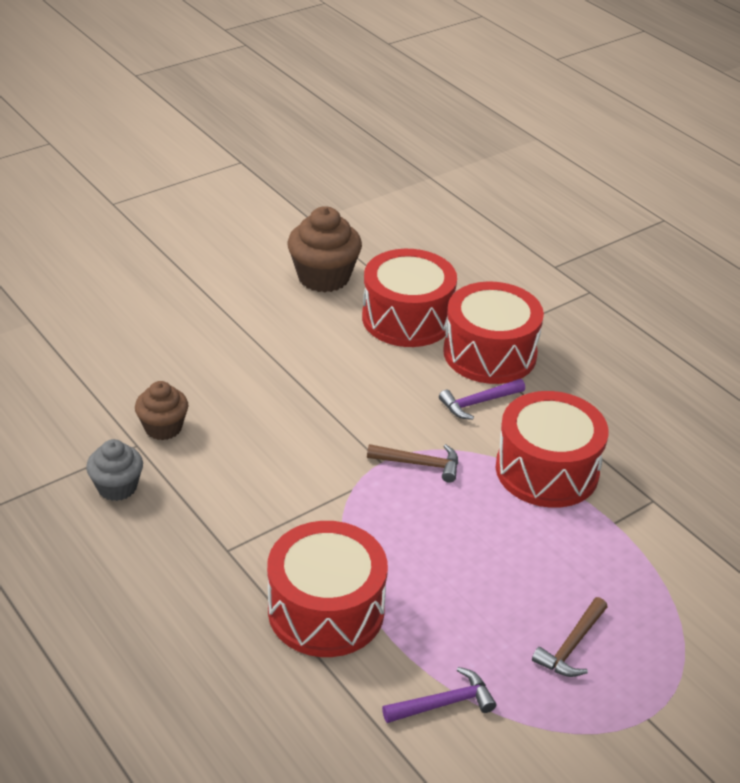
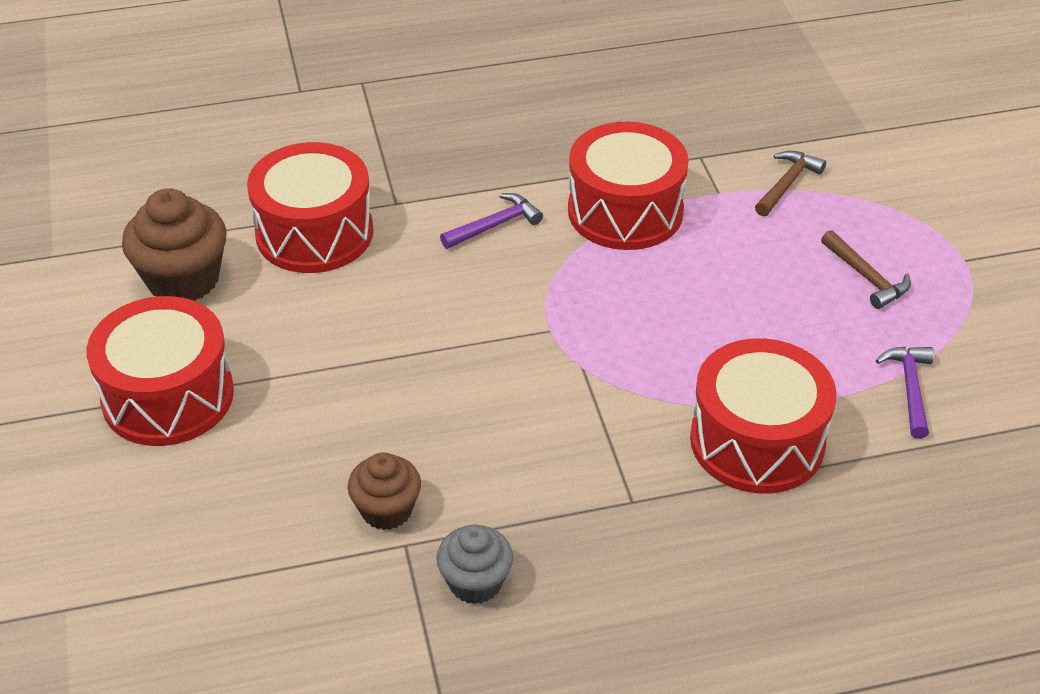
camera: 65 degrees left, 5 degrees up
brown hammer [367,444,458,483] -> brown hammer moved to [755,151,826,216]
purple hammer [439,379,525,420] -> purple hammer turned 120 degrees counterclockwise [440,193,543,249]
red drum [443,281,544,384] -> red drum moved to [87,296,234,446]

